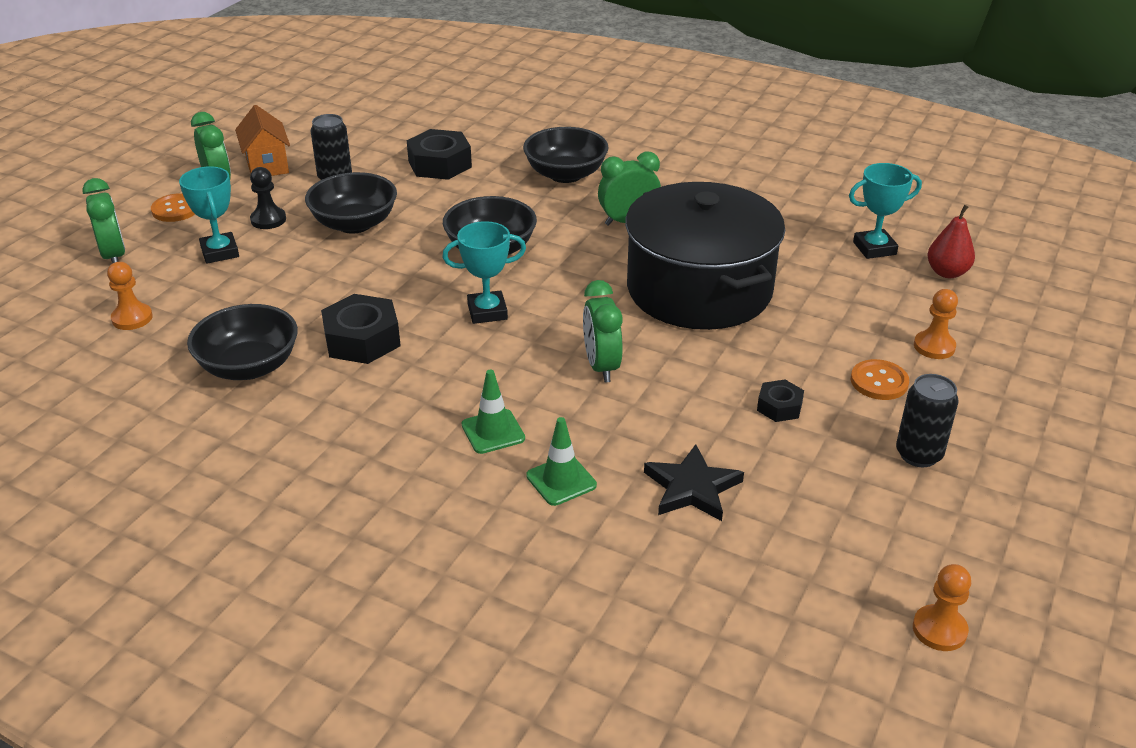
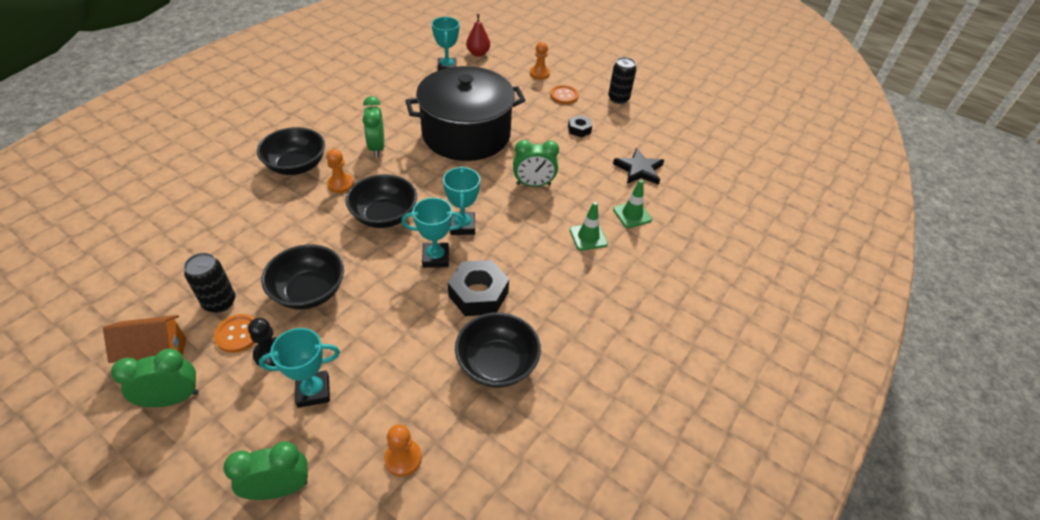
camera: 85 degrees left, 10 degrees up
orange button [151,193,195,222] -> orange button moved to [214,314,255,353]
black nut [407,129,472,180] -> none
orange pawn [913,564,971,651] -> orange pawn moved to [327,149,354,193]
none -> turquoise trophy [401,198,465,268]

